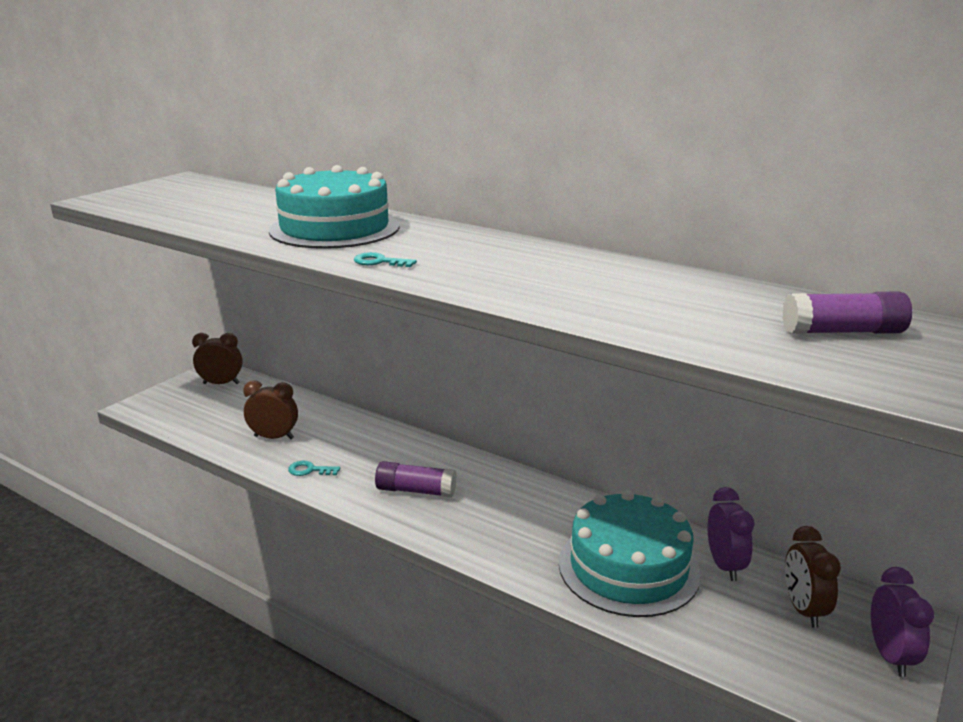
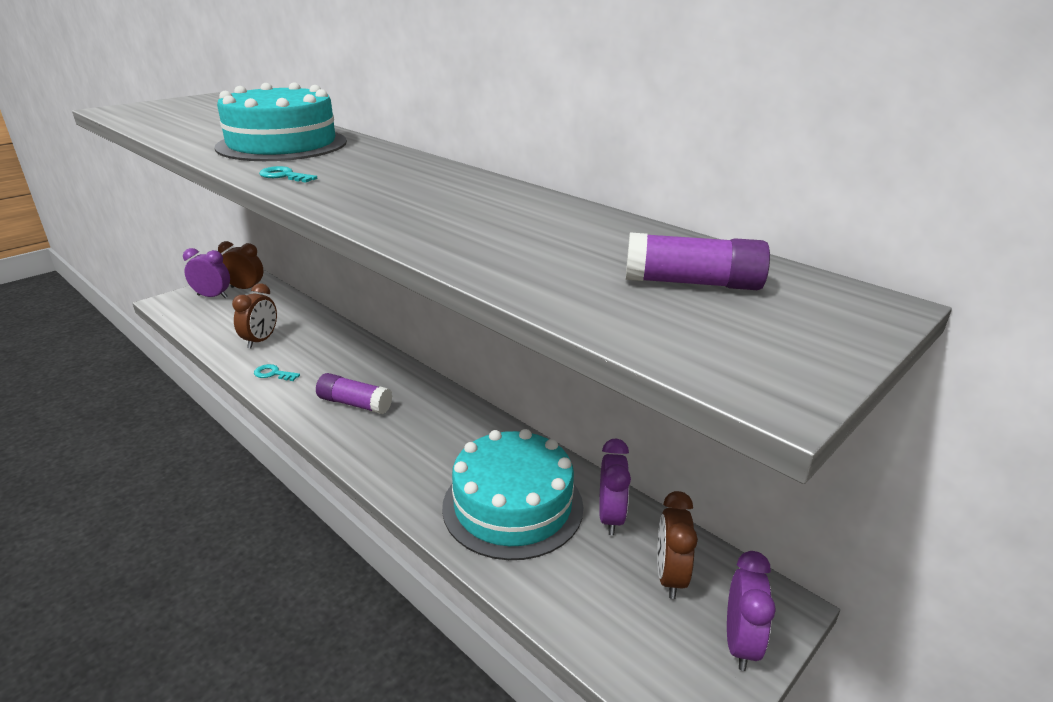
camera: 10 degrees right, 5 degrees up
brown clock [243,380,298,439] -> brown clock turned 90 degrees clockwise [232,283,277,348]
none -> purple clock [183,248,230,298]

